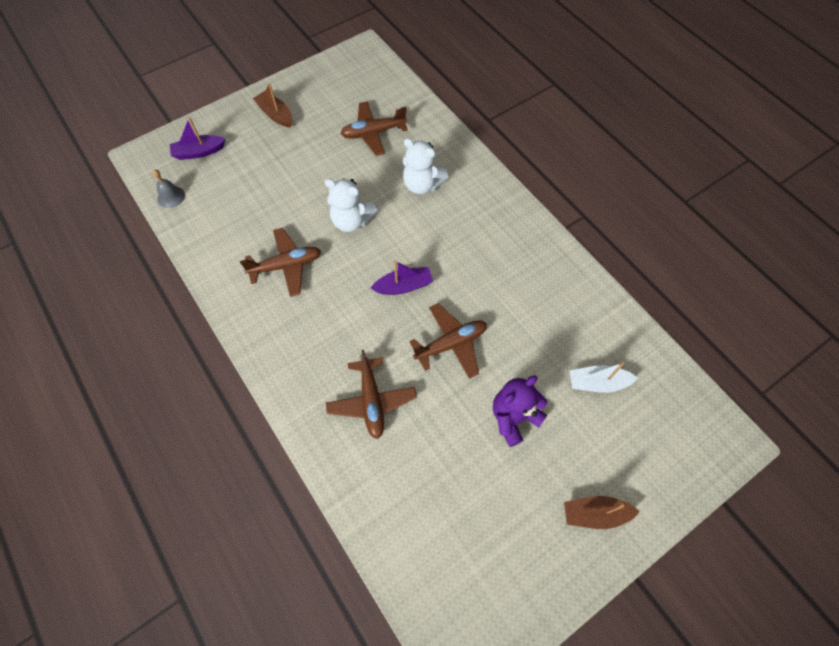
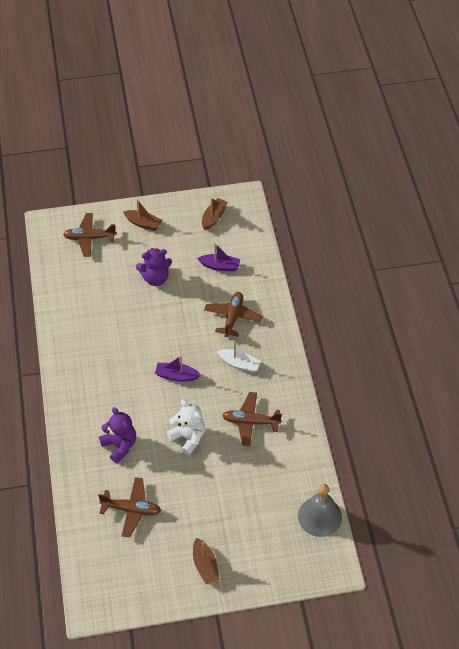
camera: 155 degrees left, 10 degrees down
grey bell [152,169,185,208] -> grey bell [298,484,342,537], size x1.87
purple boat [170,117,226,160] -> purple boat moved to [197,243,240,271]
white teddy bear [403,138,448,194] -> purple teddy bear [99,407,136,463]
brown plane [409,303,487,379] -> brown plane moved to [63,213,117,257]
white boat [570,362,638,393] -> white boat moved to [217,341,261,373]
none -> brown boat [202,198,228,230]

